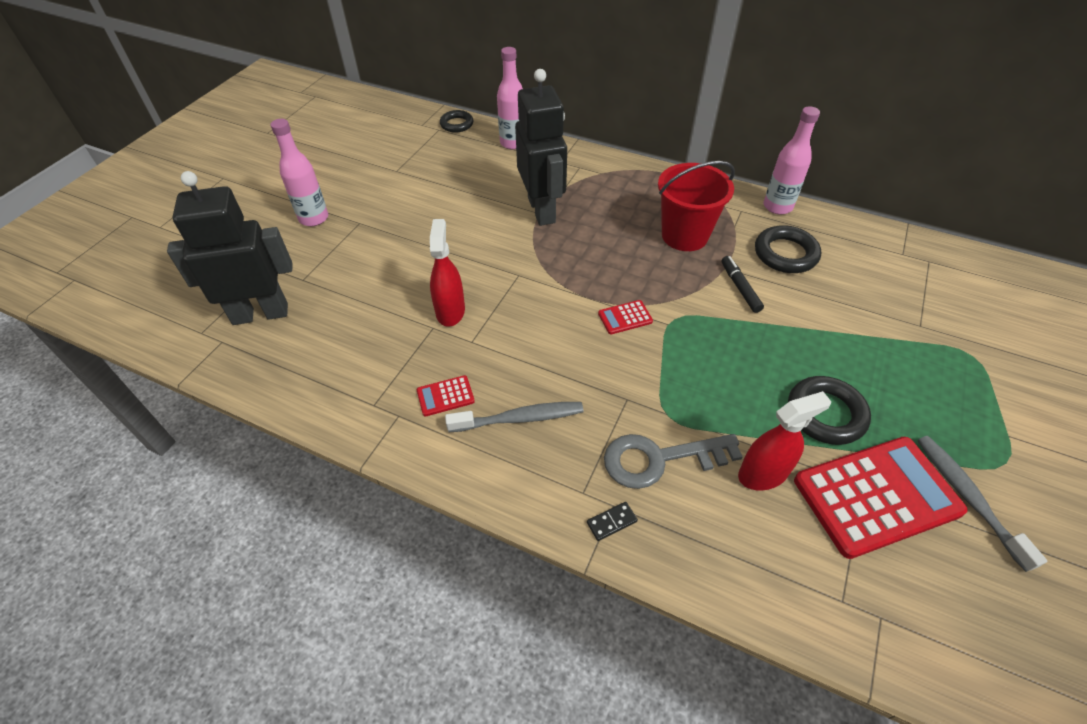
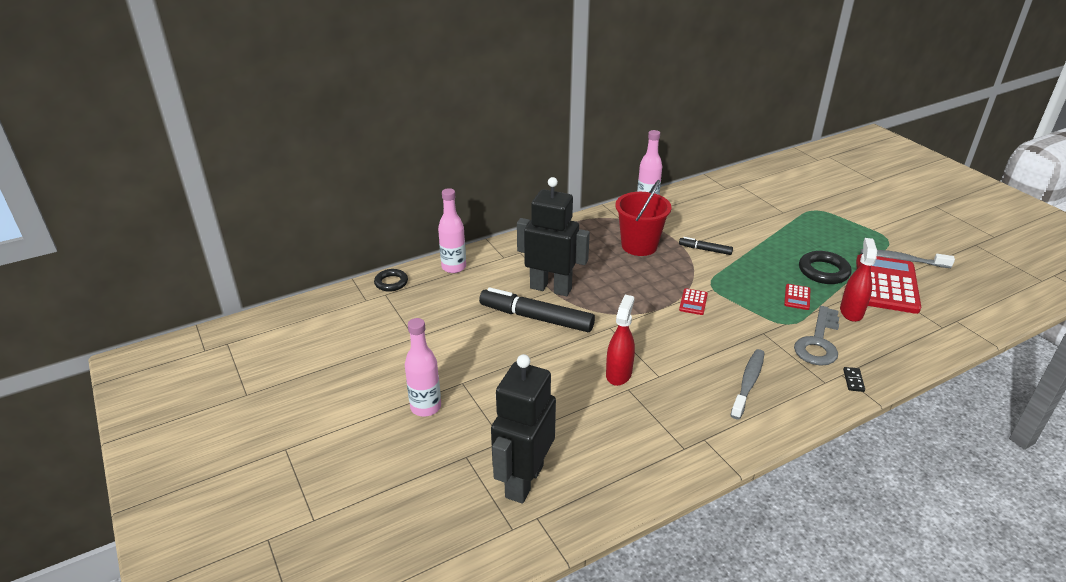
camera: 55 degrees left, 15 degrees down
red calculator [417,375,475,417] -> red calculator moved to [784,284,810,310]
red spray bottle [430,219,465,327] -> red spray bottle turned 75 degrees clockwise [606,295,635,386]
black ring [755,225,821,273] -> none
none -> black marker [479,287,595,332]

